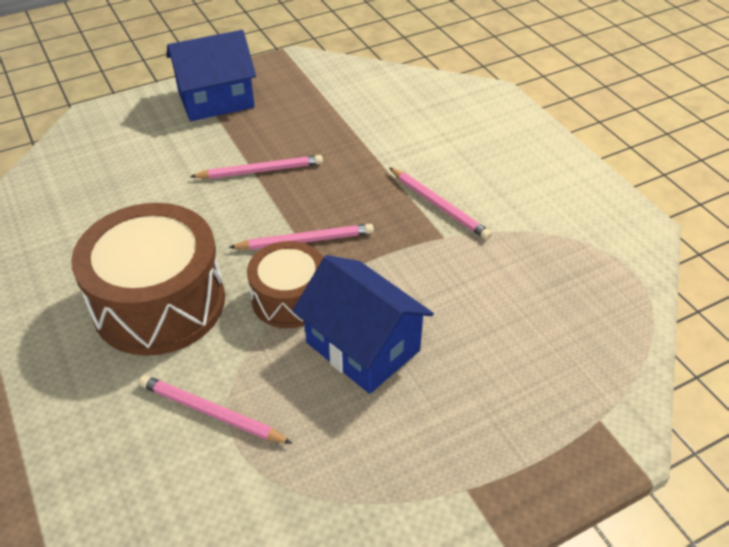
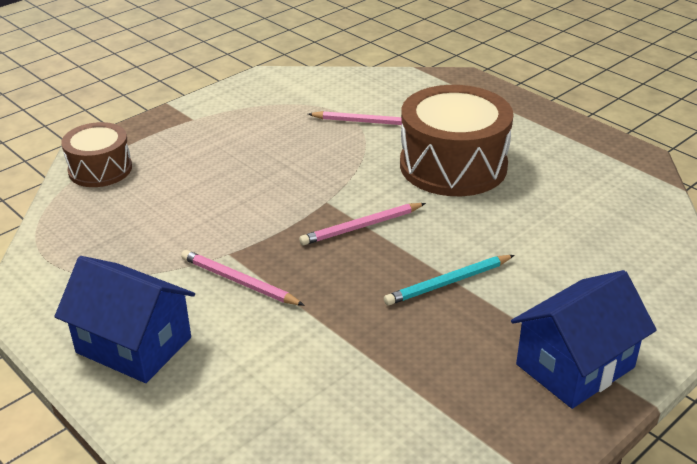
camera: 165 degrees right, 10 degrees down
pink pencil [190,155,323,179] -> turquoise pencil [384,255,514,306]
brown drum [247,241,323,328] -> brown drum moved to [61,122,132,187]
blue house [292,255,434,394] -> blue house moved to [54,256,195,383]

